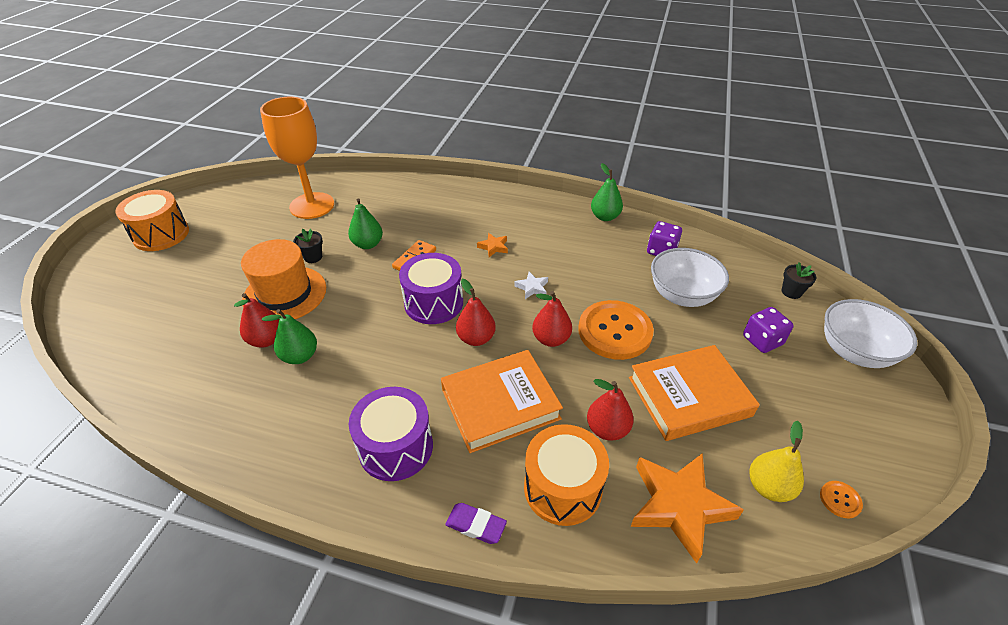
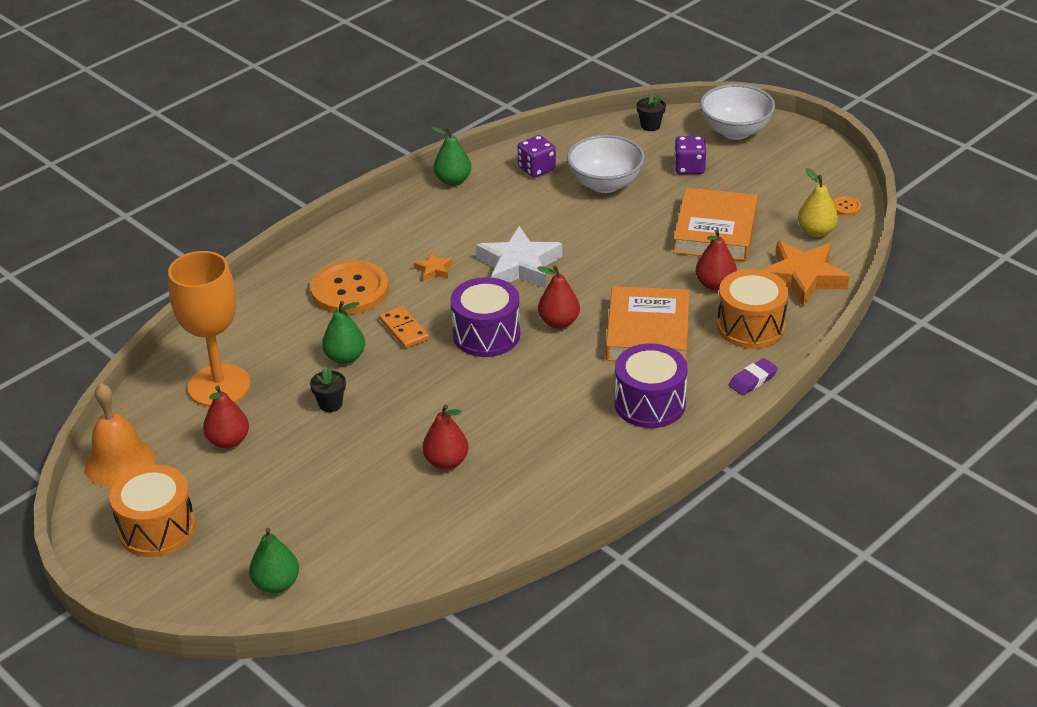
camera: 60 degrees left, 5 degrees down
orange hat [241,239,326,319] -> none
green pear [262,309,317,364] -> green pear moved to [249,528,299,594]
white star [514,272,548,299] -> white star [476,226,562,288], size x2.22
red pear [532,291,572,347] -> red pear moved to [203,385,249,449]
orange button [578,300,654,360] -> orange button moved to [311,260,389,315]
none -> orange bell [85,383,156,488]

